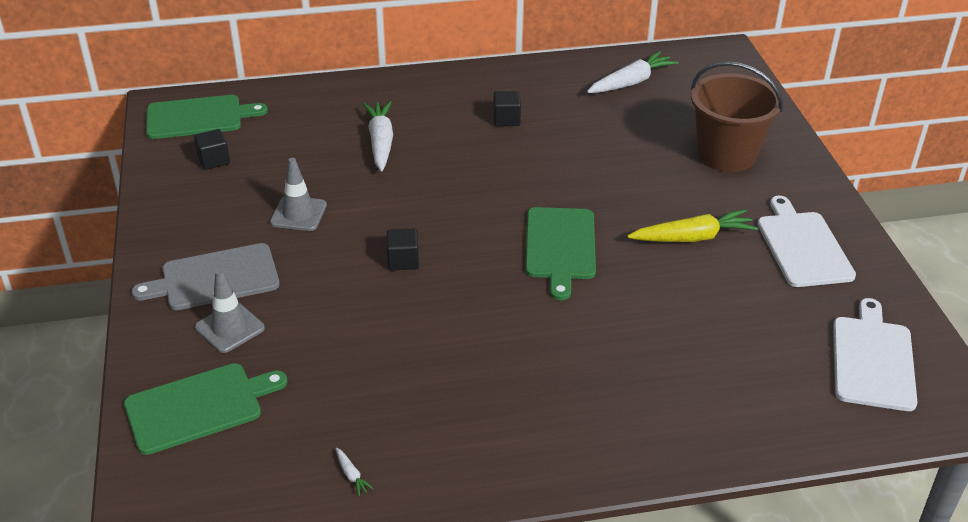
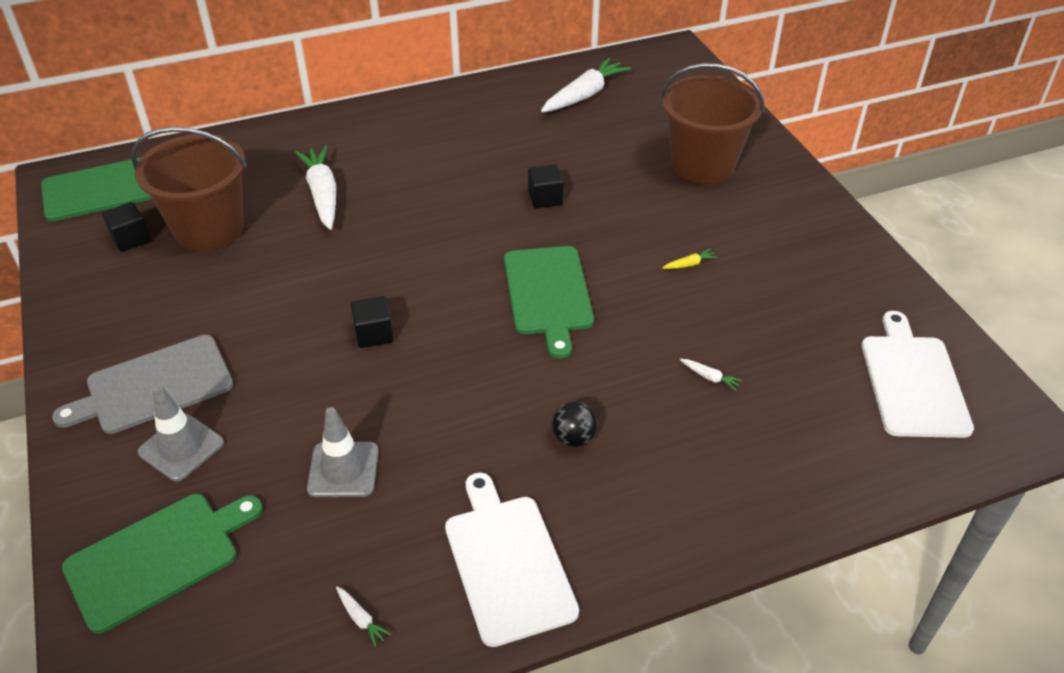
camera: 10 degrees left, 5 degrees up
grey traffic cone [270,158,327,231] -> grey traffic cone moved to [307,407,379,497]
black cube [493,91,521,126] -> black cube moved to [528,164,564,208]
yellow carrot [627,209,758,242] -> yellow carrot [662,249,718,269], size x0.40
white cutting board [757,196,856,287] -> white cutting board moved to [445,472,579,647]
none -> brown bucket [132,127,247,251]
none -> black ball [552,401,598,447]
none -> white carrot [680,359,743,391]

